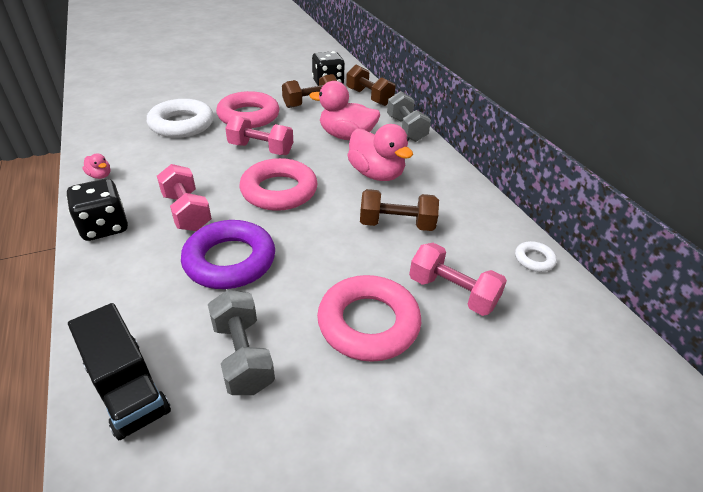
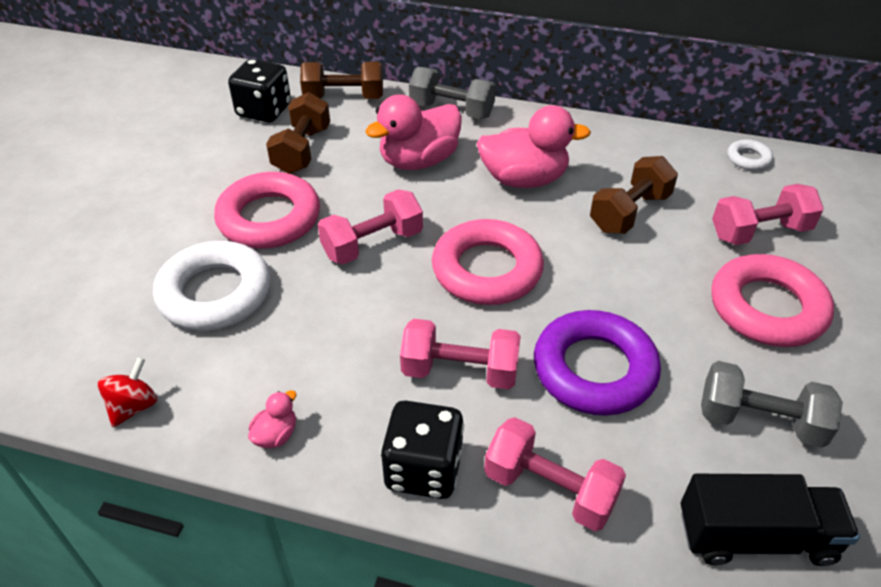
camera: 50 degrees left, 5 degrees up
pink duck [82,153,110,179] -> pink duck turned 45 degrees counterclockwise [248,390,296,448]
none -> red spinning top [98,357,157,427]
none -> pink dumbbell [484,417,626,531]

